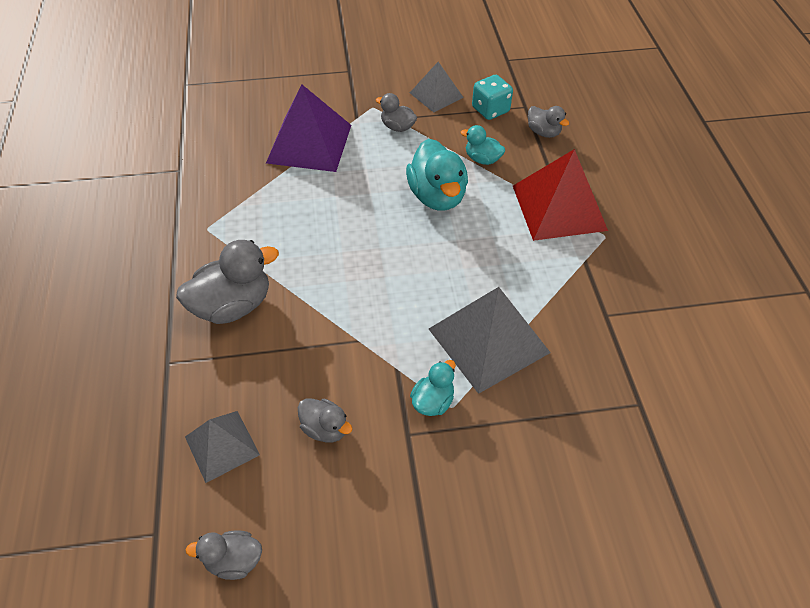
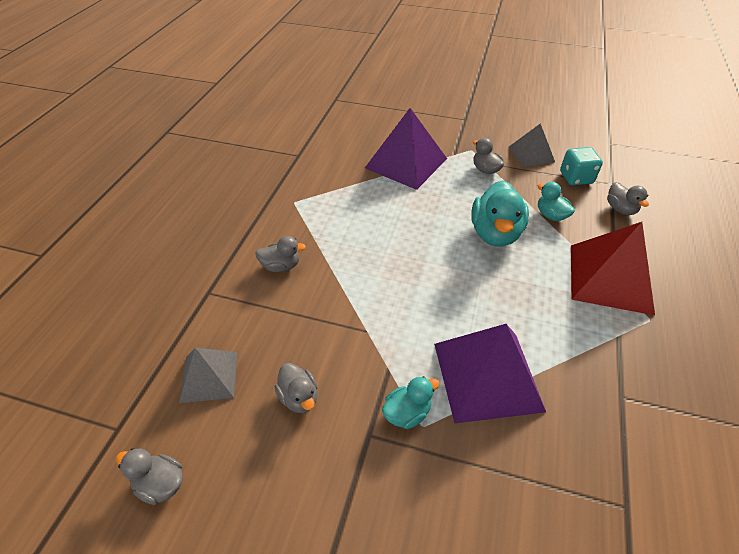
camera: 25 degrees right, 5 degrees down
grey duck [176,240,279,324] -> grey duck [255,236,306,272], size x0.55
grey pyramid [429,287,551,394] -> purple pyramid [434,324,546,423]

